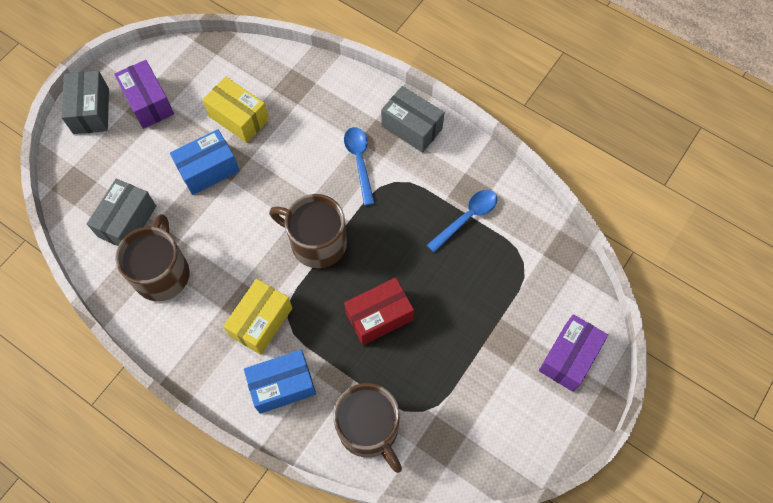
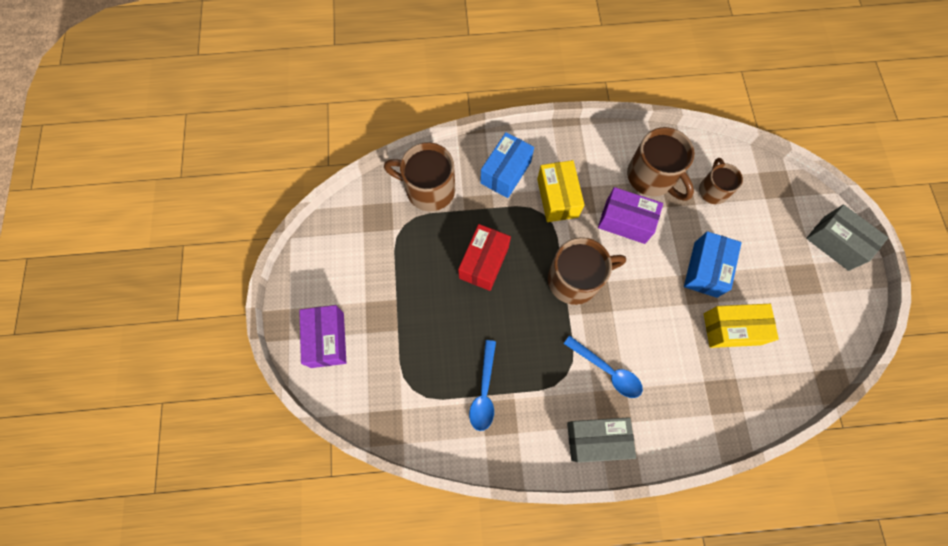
camera: 140 degrees right, 5 degrees up
grey box [87,179,156,246] -> brown mug [699,158,743,204]
purple box [114,60,174,129] -> purple box moved to [598,187,663,244]

